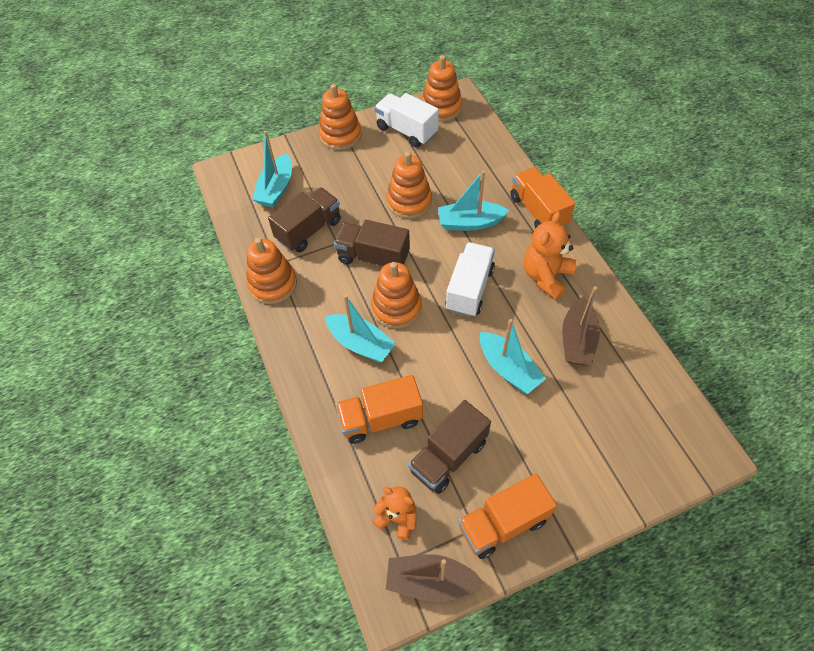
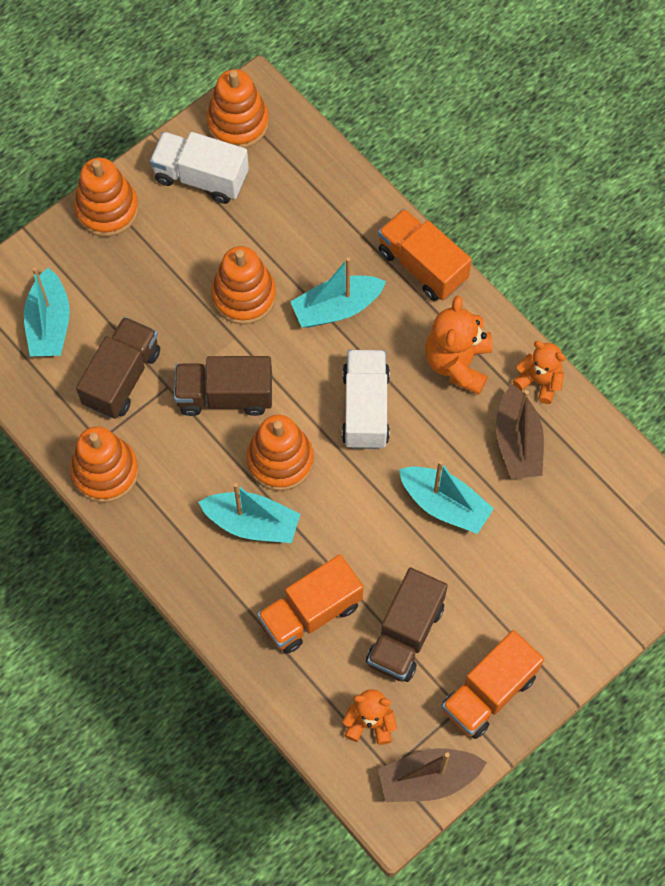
camera: 20 degrees left, 10 degrees up
none -> orange teddy bear [513,341,566,404]

